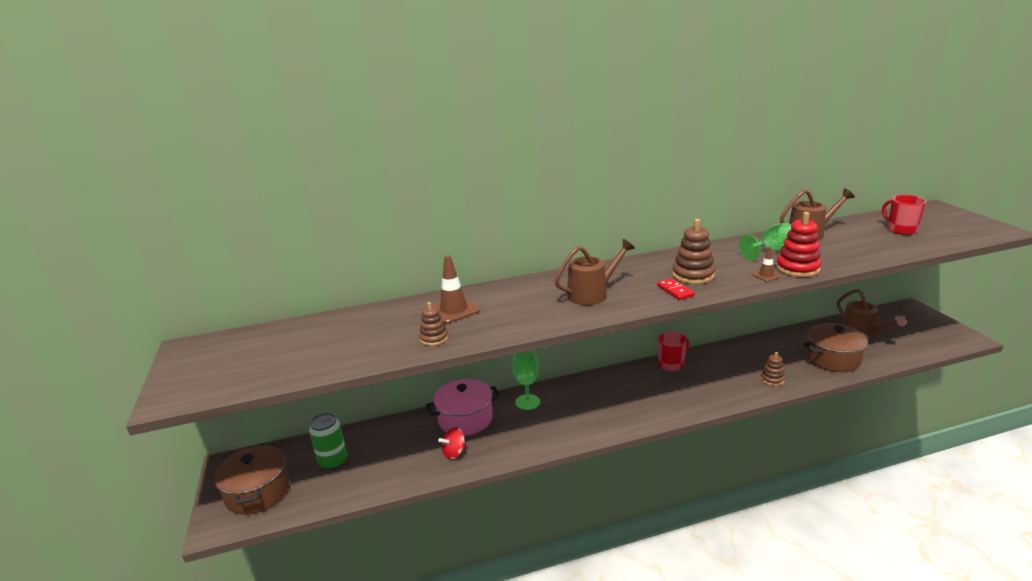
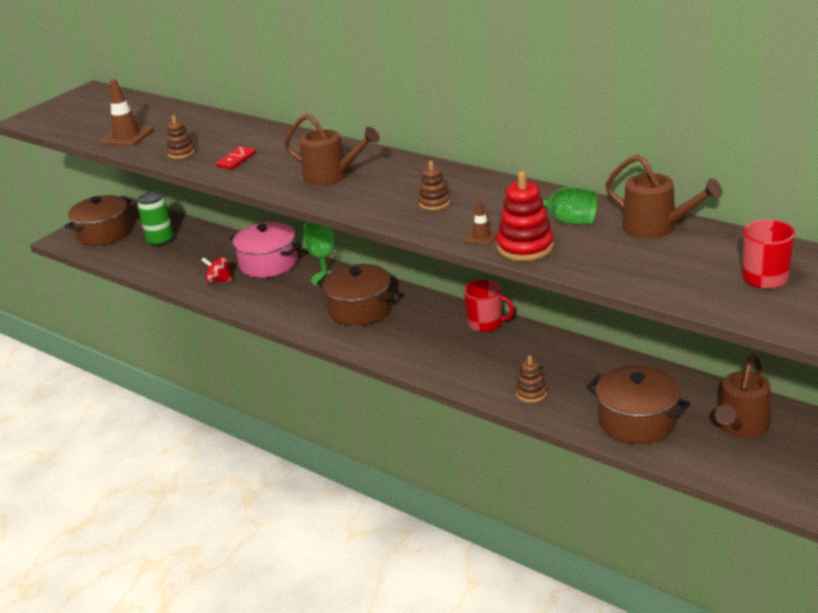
camera: 55 degrees right, 5 degrees up
brown traffic cone [432,255,480,324] -> brown traffic cone moved to [100,79,153,146]
red domino [657,278,695,300] -> red domino moved to [216,146,256,169]
brown stacking toy [672,219,715,284] -> brown stacking toy [418,161,450,210], size x0.60
none -> brown pot [317,264,398,326]

